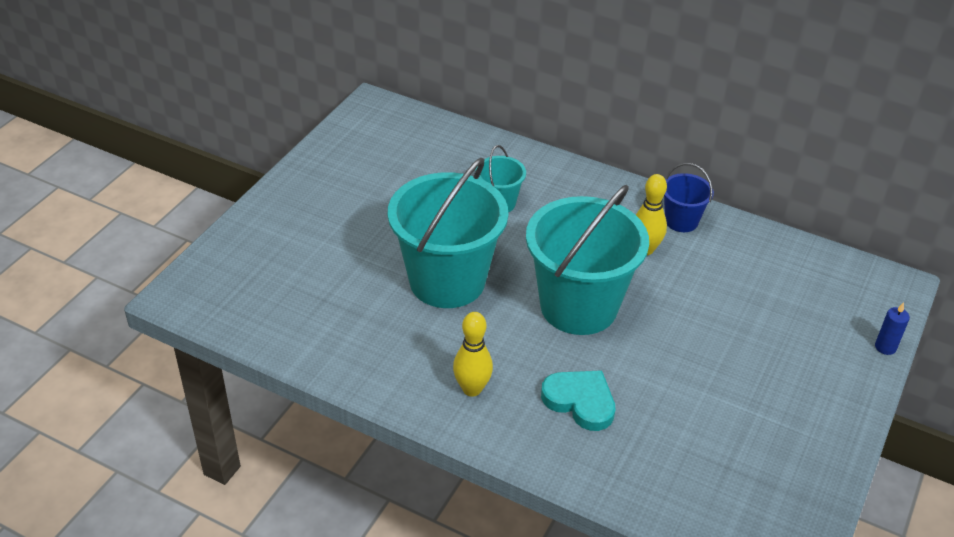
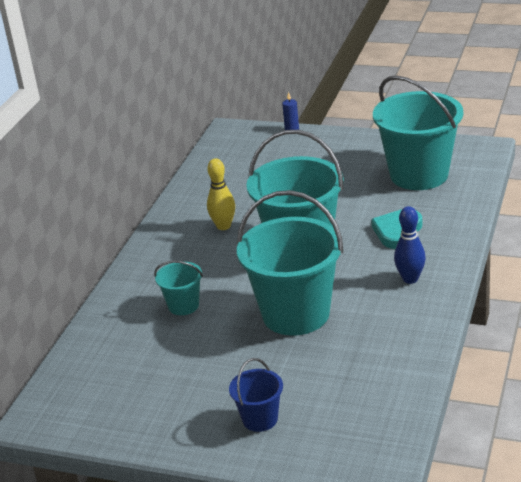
camera: 95 degrees left, 10 degrees down
yellow bowling pin [453,312,493,397] -> blue bowling pin [394,206,426,284]
blue bucket [664,163,714,232] -> blue bucket moved to [229,358,283,432]
none -> turquoise bucket [373,76,463,190]

